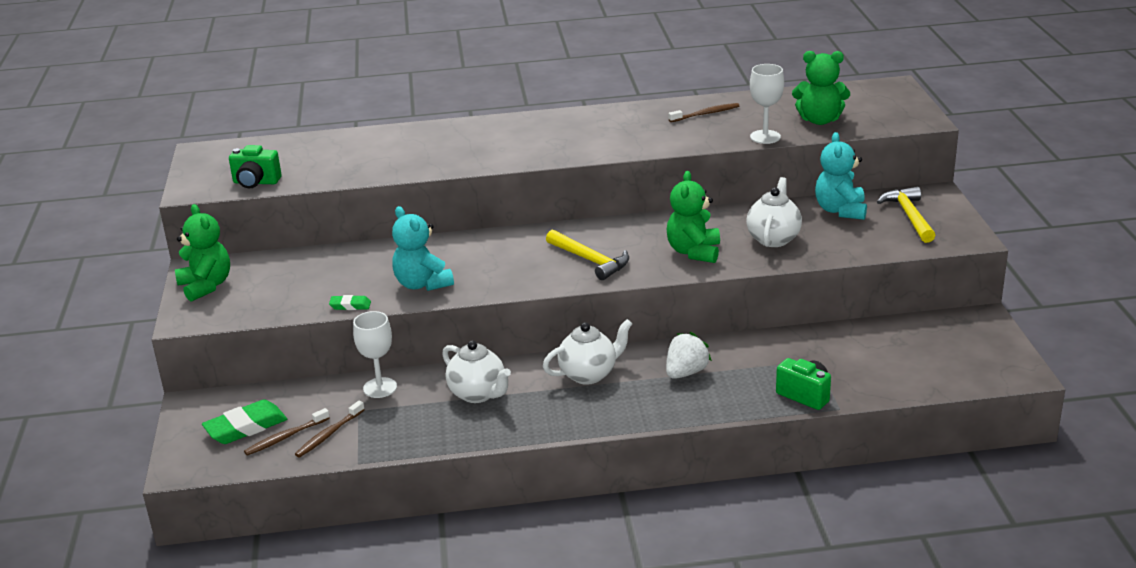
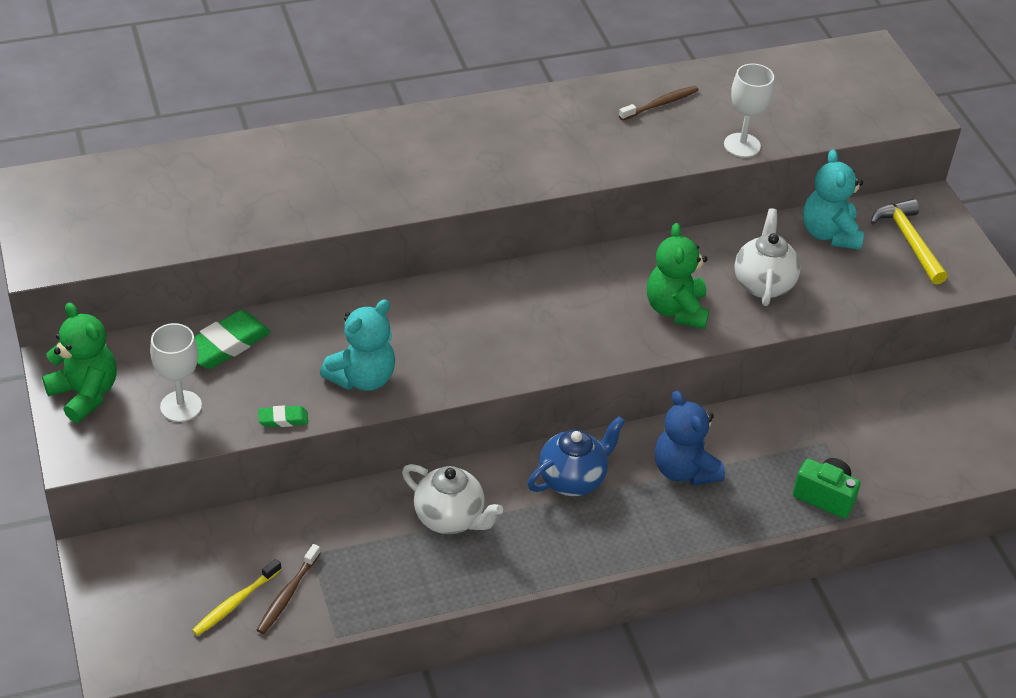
camera: 15 degrees left, 15 degrees up
green eraser [202,399,287,444] -> green eraser moved to [195,310,271,369]
green camera [229,145,282,188] -> none
brown toothbrush [244,408,330,456] -> yellow toothbrush [192,559,281,636]
white goblet [353,311,397,398] -> white goblet moved to [150,323,202,422]
turquoise teddy bear [392,206,454,291] -> turquoise teddy bear turned 90 degrees counterclockwise [320,299,395,391]
white teapot [543,319,633,385] -> blue teapot [528,416,625,496]
yellow hammer [546,230,629,280] -> none
white strawberry [666,332,712,379] -> blue teddy bear [655,391,725,485]
green teddy bear [792,51,850,125] -> none

